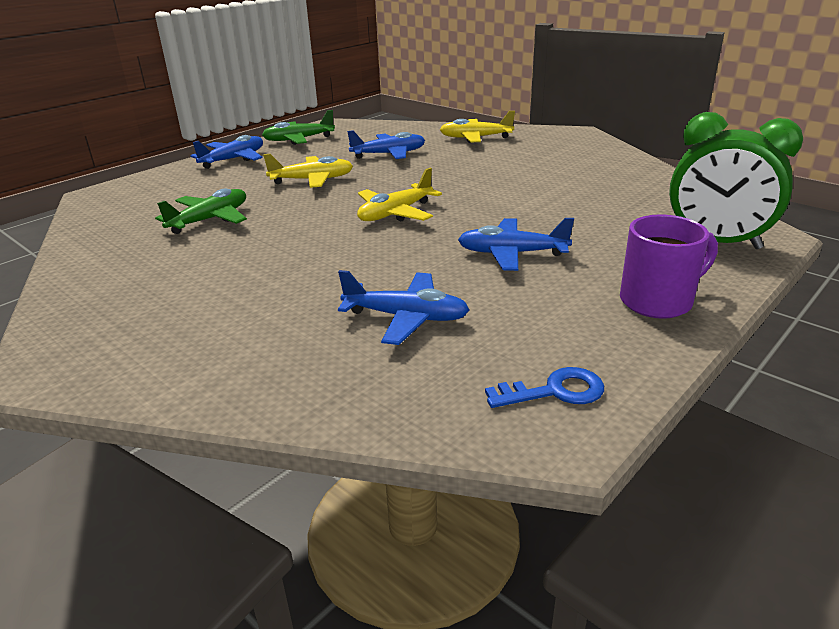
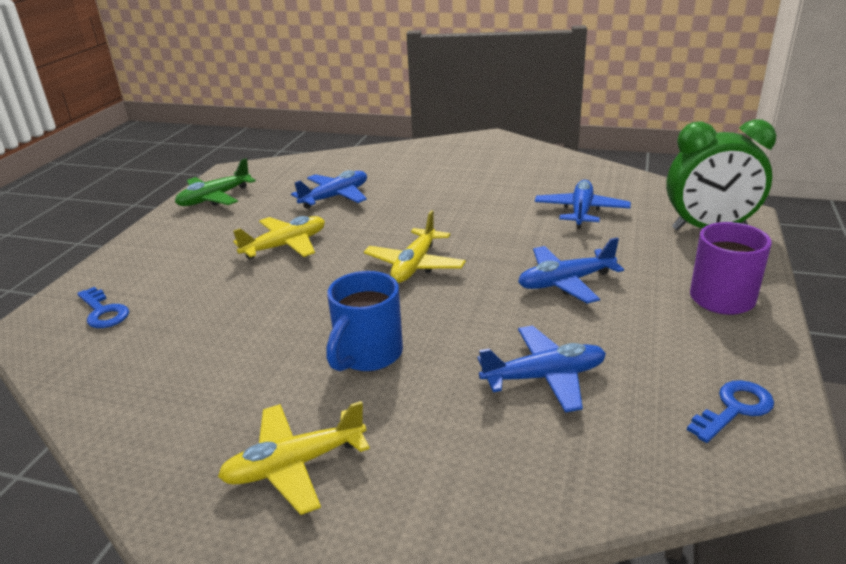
camera: 25 degrees left, 0 degrees up
green plane [155,188,247,234] -> none
blue plane [190,135,263,169] -> blue plane moved to [535,180,631,229]
yellow plane [440,111,515,143] -> yellow plane moved to [218,401,370,515]
none -> blue key [77,287,129,328]
none -> blue mug [326,271,403,371]

